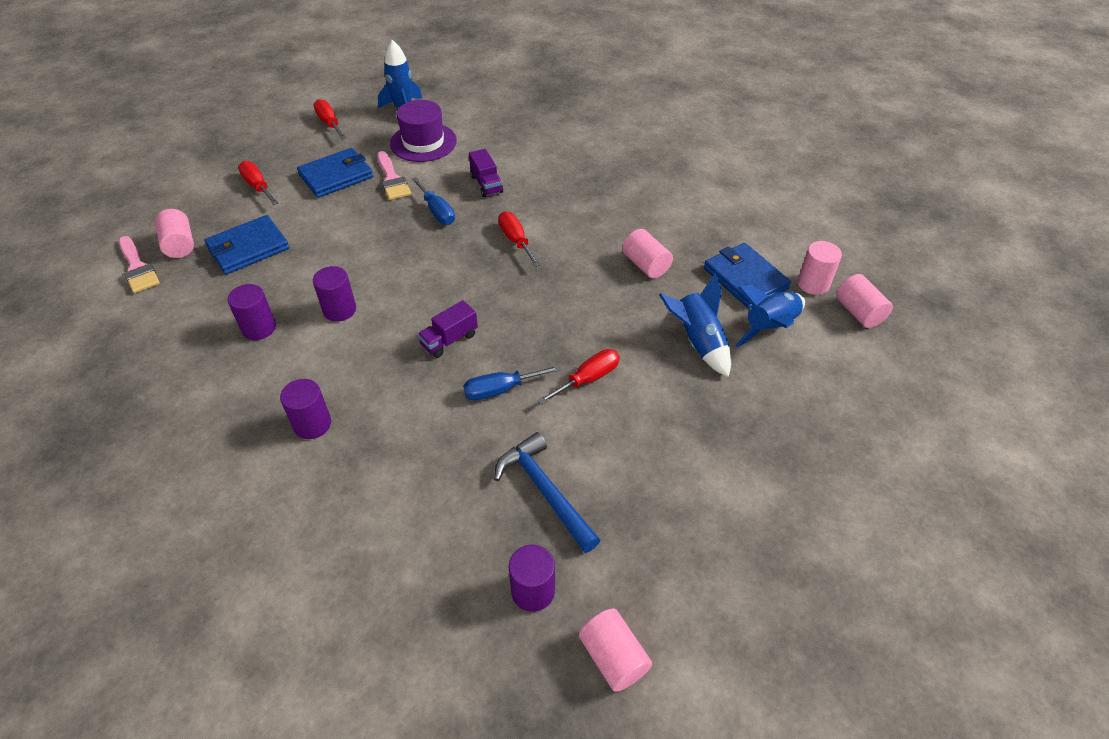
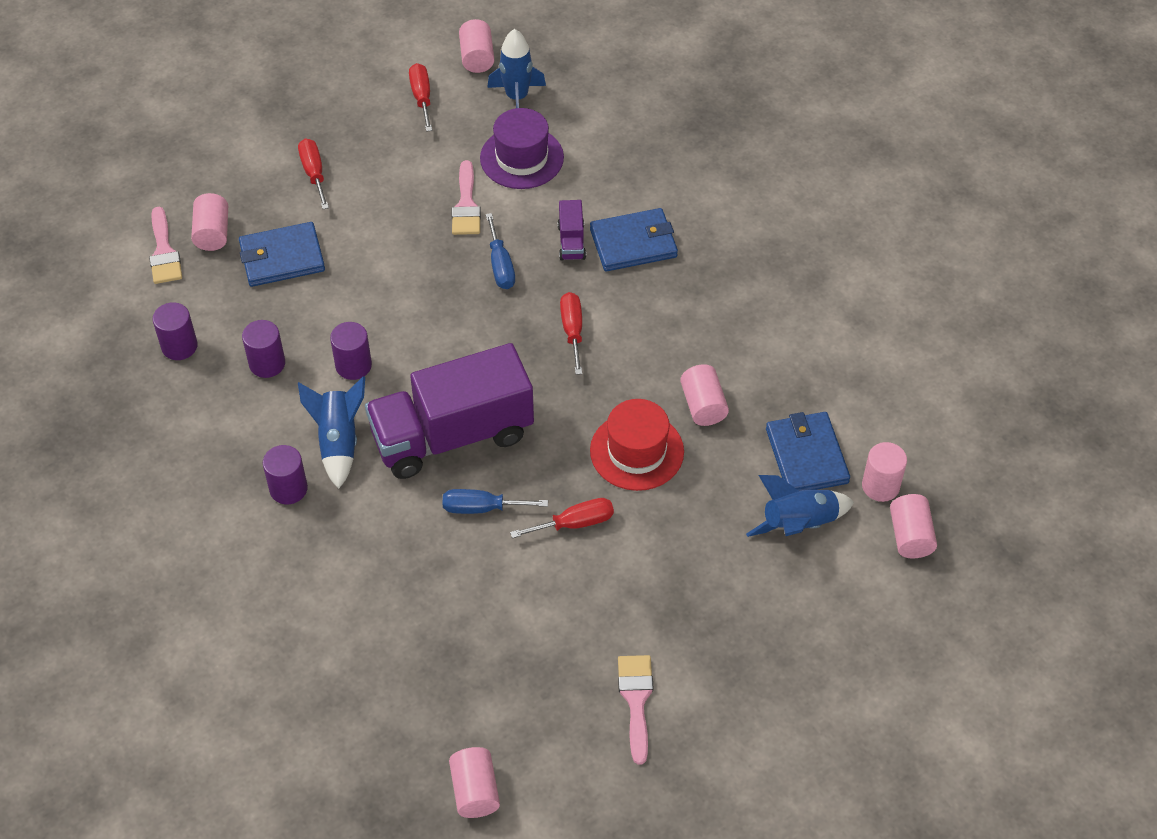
camera: 20 degrees right, 5 degrees up
blue wallet [297,148,373,198] -> blue wallet moved to [590,208,678,271]
purple truck [417,300,478,358] -> purple truck [365,343,534,479], size x2.49
blue hammer [494,432,600,553] -> none
purple cylinder [509,544,555,612] -> purple cylinder moved to [153,302,198,360]
blue rocket [659,273,731,377] -> blue rocket moved to [298,376,365,489]
none -> pink cylinder [459,19,494,73]
none -> red hat [590,399,684,491]
none -> pink brush [618,655,653,764]

